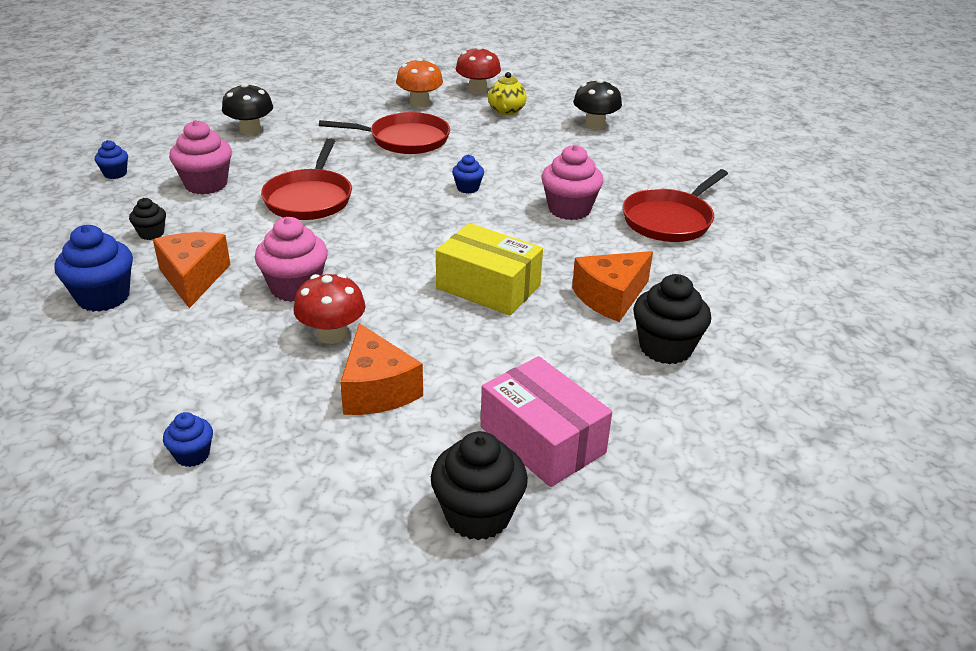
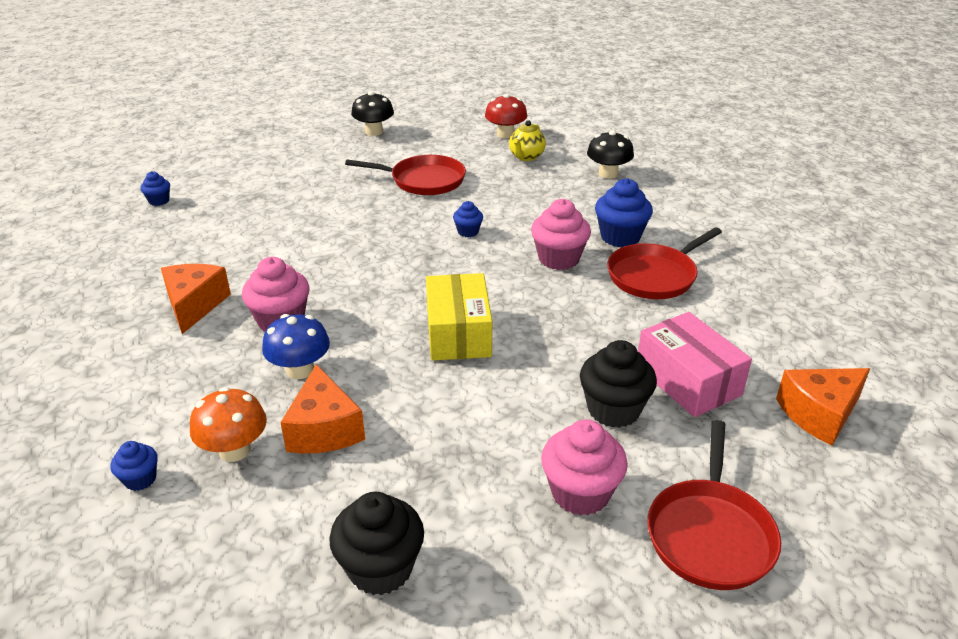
camera: 10 degrees right, 0 degrees up
blue cupcake [54,225,133,312] -> blue cupcake moved to [595,178,653,247]
black cupcake [129,198,166,240] -> none
pink cupcake [169,120,232,195] -> pink cupcake moved to [541,419,628,516]
black mushroom [222,82,273,135] -> black mushroom moved to [351,91,394,136]
red pan [261,138,352,220] -> red pan moved to [647,420,781,590]
red mushroom [294,274,366,344] -> blue mushroom [262,314,330,379]
orange mushroom [396,57,443,107] -> orange mushroom moved to [190,387,267,462]
yellow box [436,223,543,316] -> yellow box turned 45 degrees clockwise [426,273,492,361]
pink box [481,356,612,487] -> pink box moved to [638,312,752,417]
orange cheese [572,251,653,322] -> orange cheese moved to [776,368,870,446]

